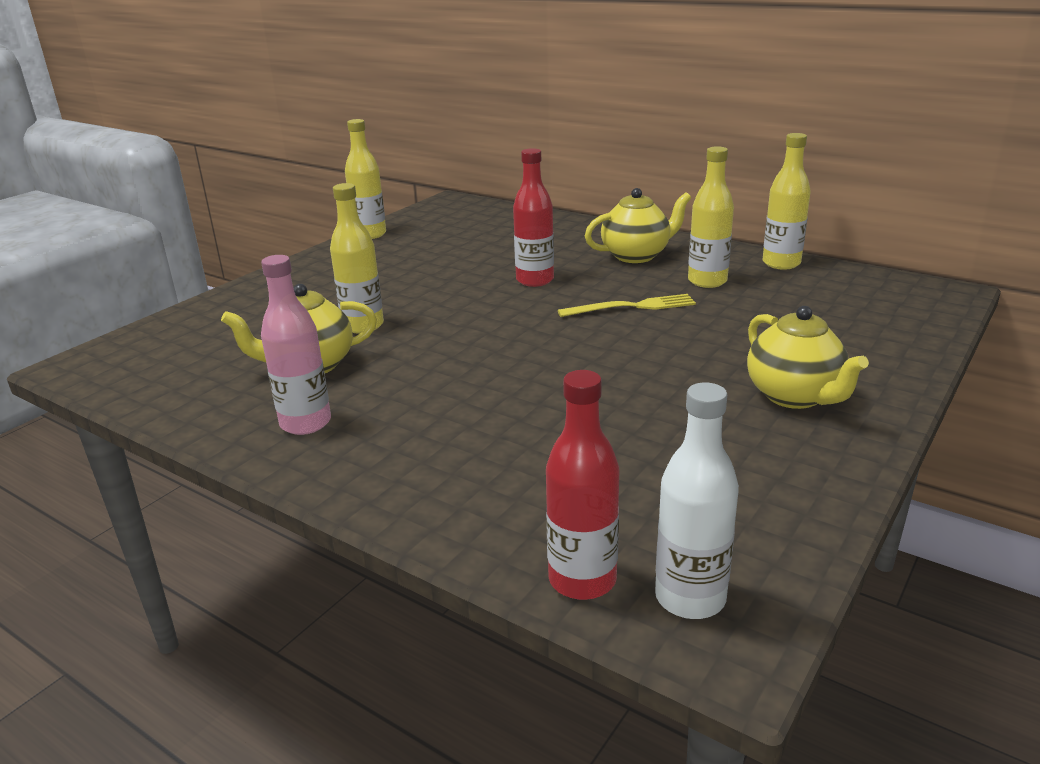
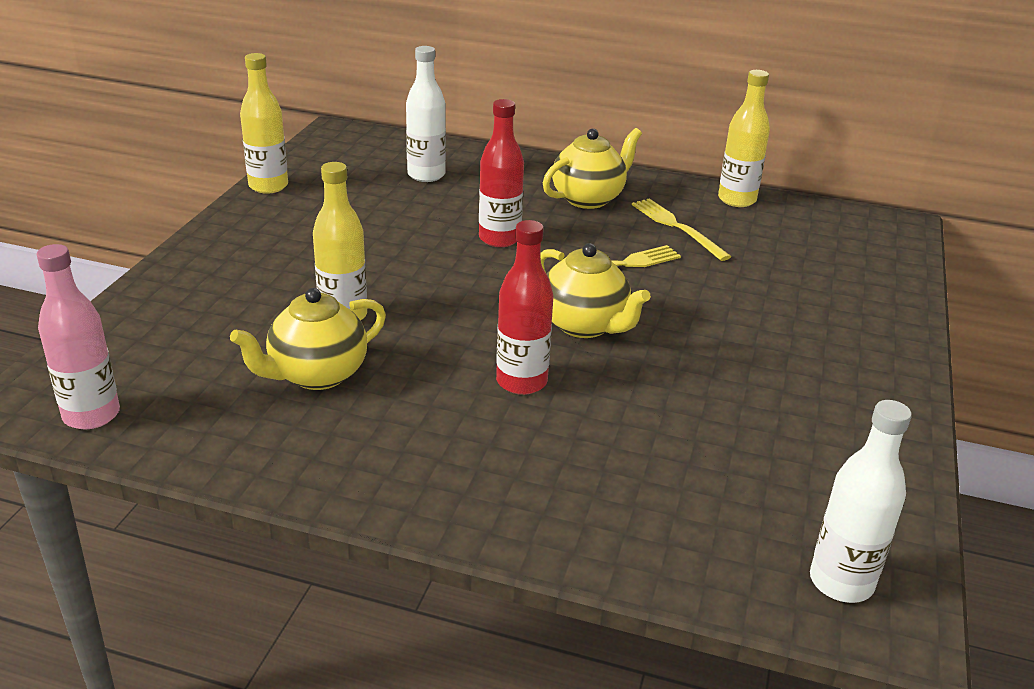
camera: 20 degrees left, 5 degrees up
pink bottle [261,255,331,435] -> pink bottle moved to [37,244,120,429]
red bottle [546,370,619,600] -> red bottle moved to [496,220,553,395]
yellow bottle [688,146,734,288] -> yellow fork [632,198,732,261]
yellow teapot [747,306,869,409] -> yellow teapot moved to [541,243,651,338]
none -> white bottle [406,46,446,182]

